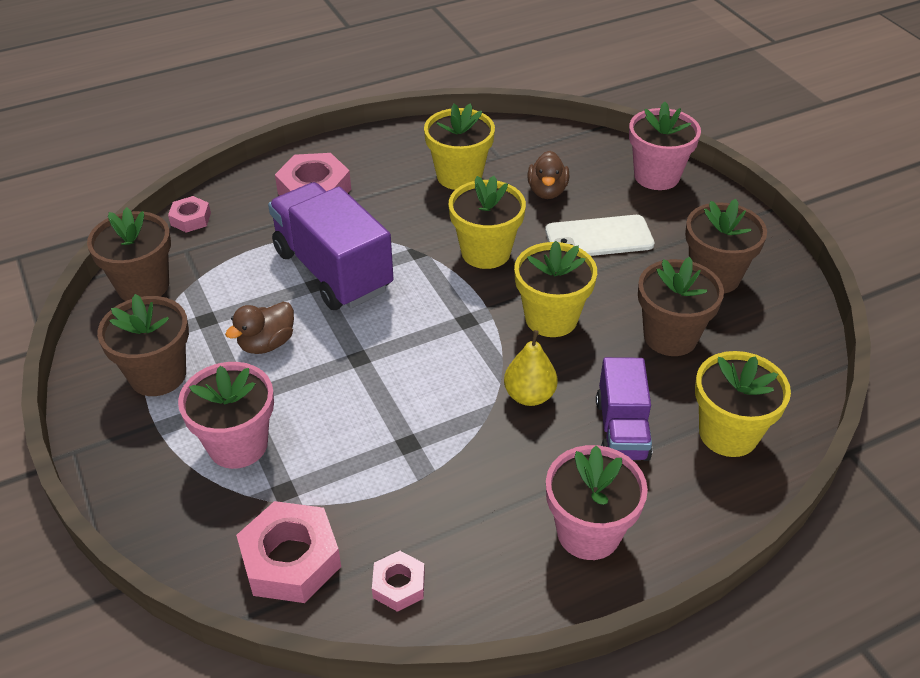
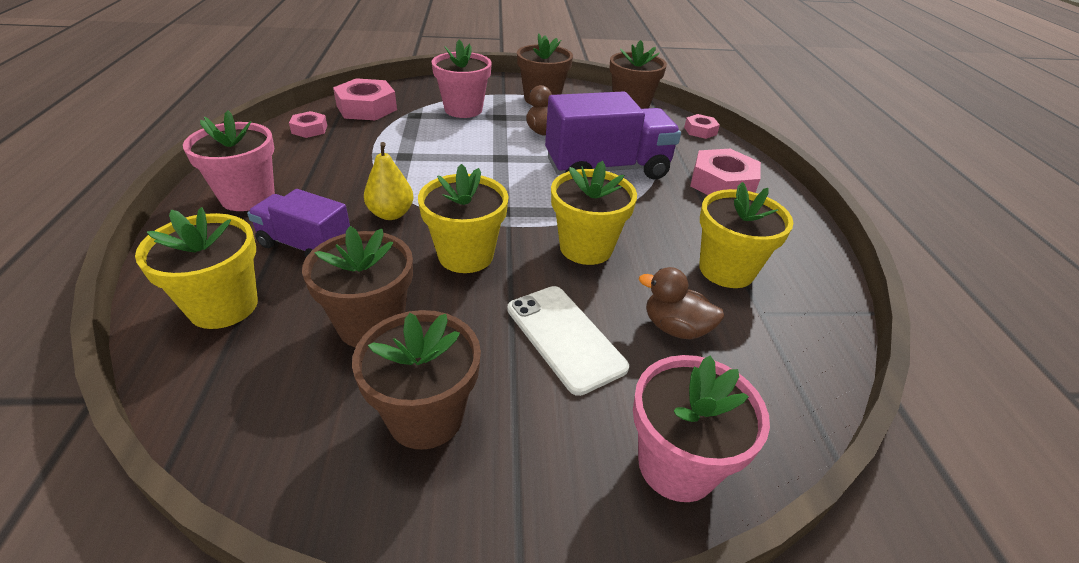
camera: 110 degrees right, 5 degrees down
white phone [545,215,654,256] -> white phone turned 45 degrees counterclockwise [507,286,629,396]

